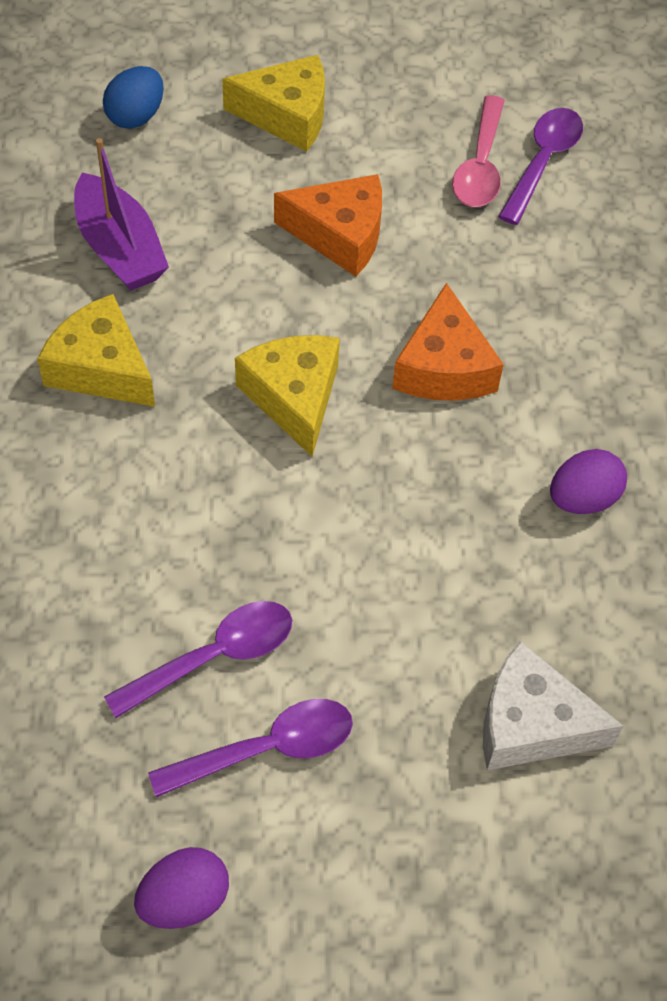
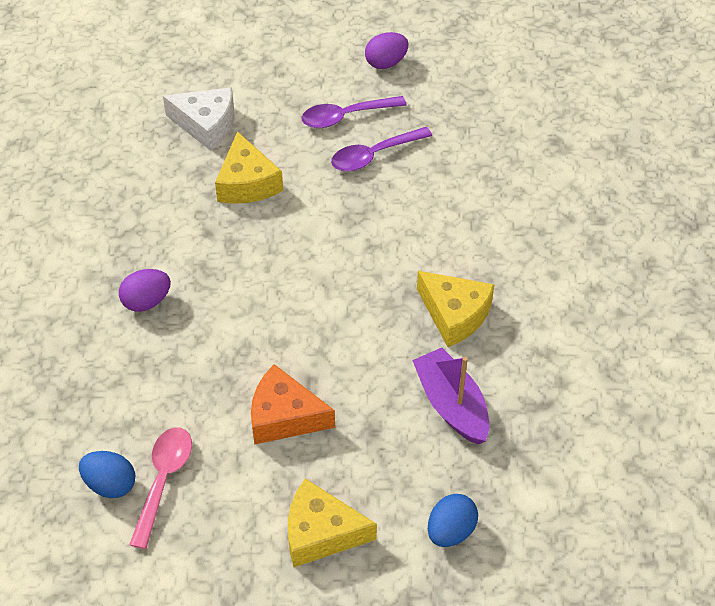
camera: 175 degrees left, 5 degrees down
yellow cheese [235,335,340,457] -> yellow cheese moved to [215,131,283,204]
orange cheese [392,283,504,401] -> none
purple spoon [498,108,583,225] -> blue egg [79,451,135,498]
purple egg [550,449,627,514] -> purple egg moved to [119,269,171,312]

